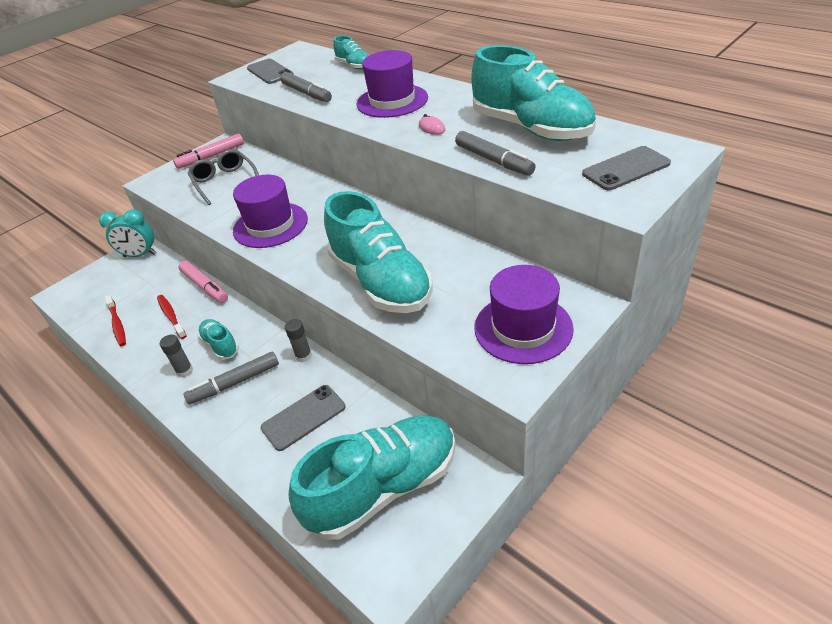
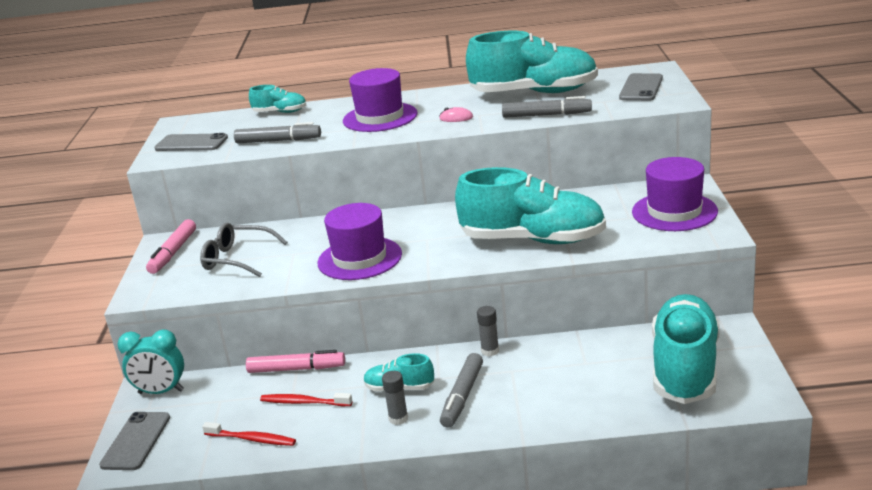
camera: 45 degrees left, 15 degrees down
turquoise clock [99,209,156,257] -> turquoise clock turned 45 degrees clockwise [117,329,184,394]
grey phone [261,385,346,451] -> grey phone moved to [99,412,170,470]

